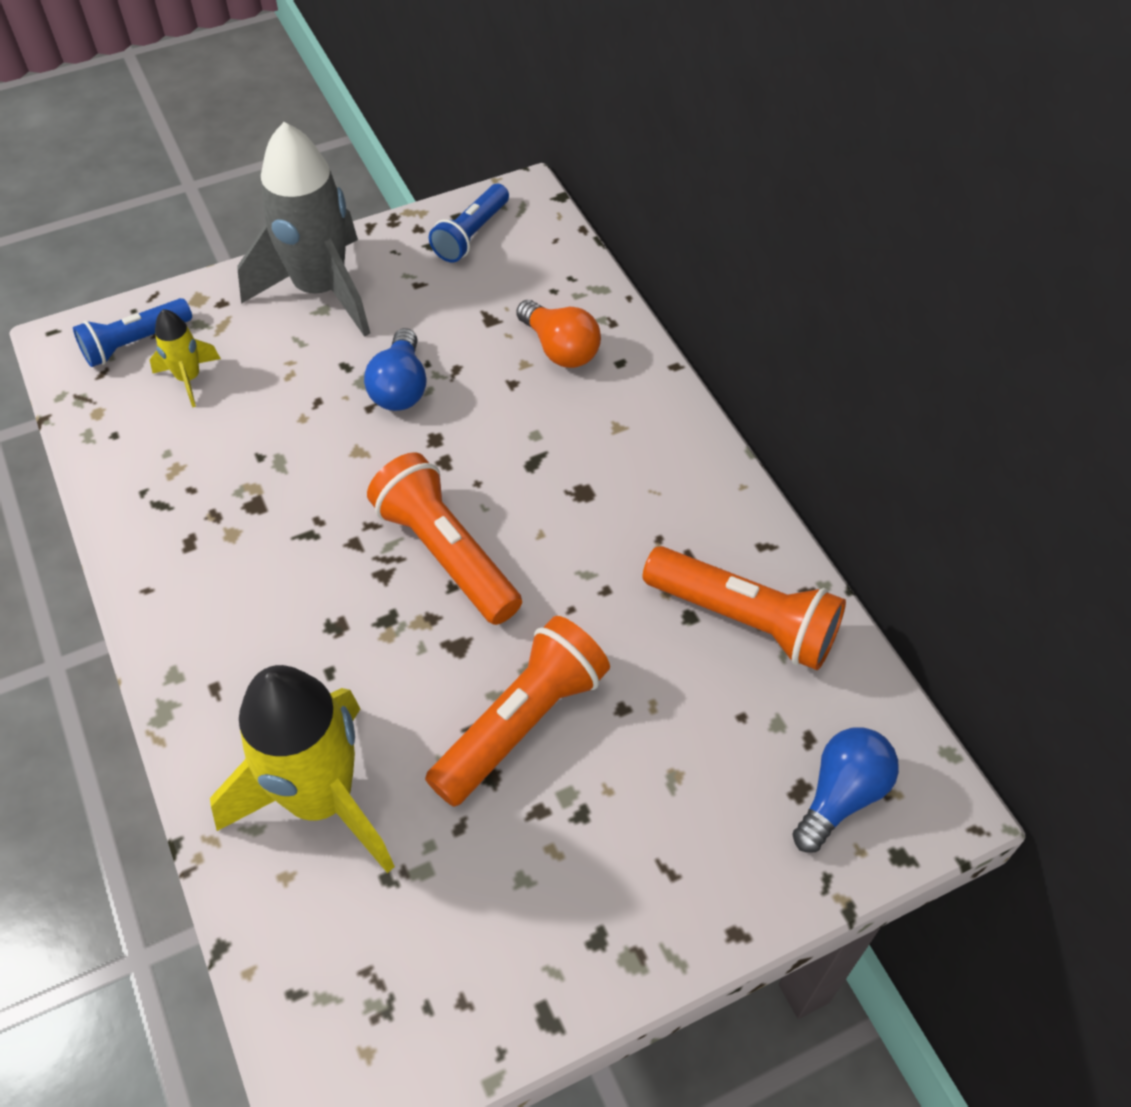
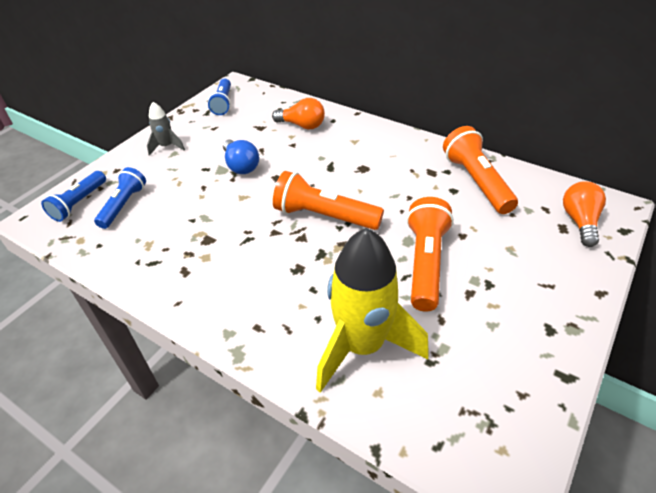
camera: 30 degrees left, 10 degrees down
yellow rocket [150,309,221,407] -> blue flashlight [94,167,146,229]
grey rocket [237,122,370,337] -> grey rocket [147,102,185,156], size x0.46
orange flashlight [643,546,846,670] -> orange flashlight turned 105 degrees counterclockwise [443,126,518,214]
blue light bulb [792,727,899,853] -> orange light bulb [563,181,606,247]

